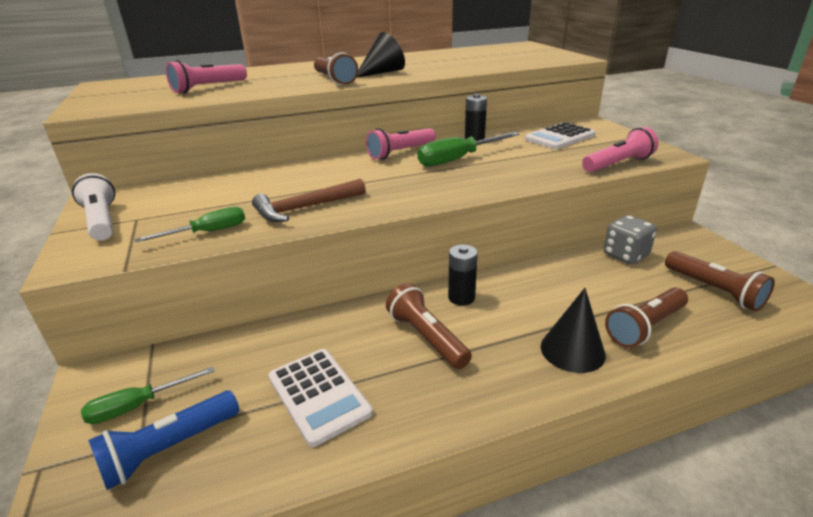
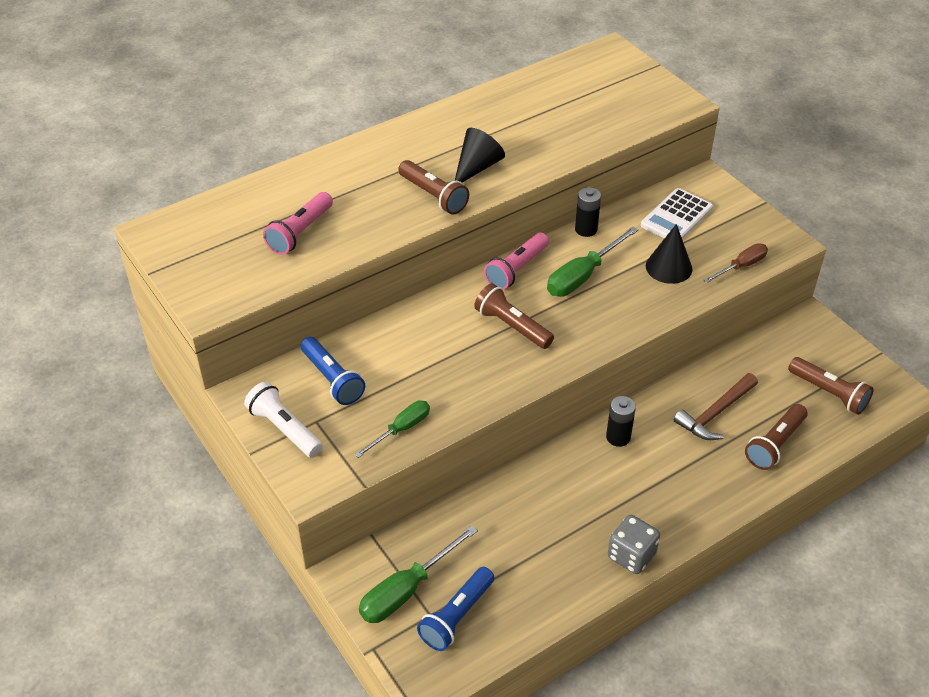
camera: 15 degrees left, 15 degrees up
green screwdriver [81,367,215,424] -> green screwdriver [359,525,478,623], size x1.54
brown hammer [252,179,366,222] -> brown hammer moved to [674,373,758,440]
white calculator [269,349,373,447] -> none
brown flashlight [386,283,472,369] -> brown flashlight moved to [474,283,554,349]
black cone [541,288,606,373] -> black cone moved to [646,224,693,284]
pink flashlight [582,127,658,172] -> brown screwdriver [704,243,768,283]
grey dice [604,215,657,264] -> grey dice moved to [608,515,660,574]
none -> blue flashlight [300,337,365,405]

